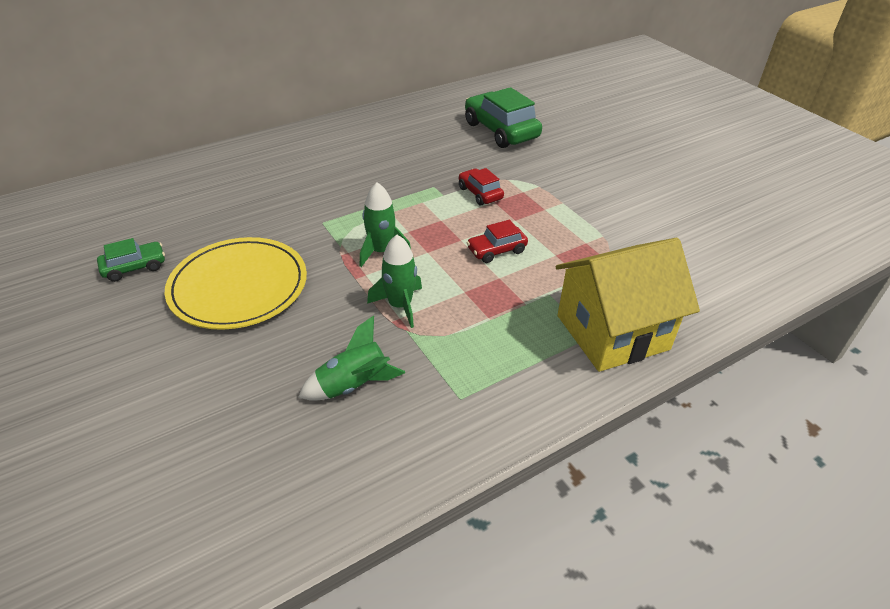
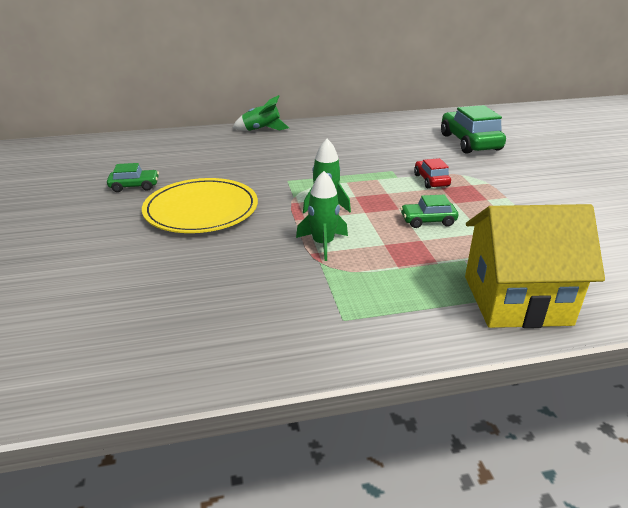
camera: 20 degrees right, 10 degrees down
green rocket [298,316,405,401] -> green rocket moved to [232,95,289,131]
red car [466,220,528,263] -> green car [400,194,458,228]

